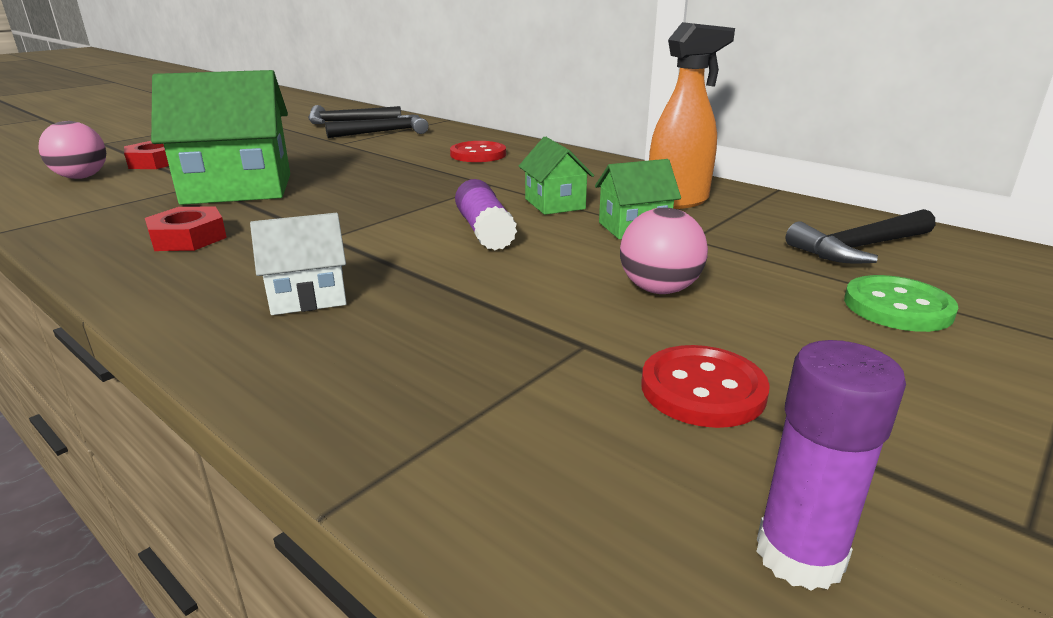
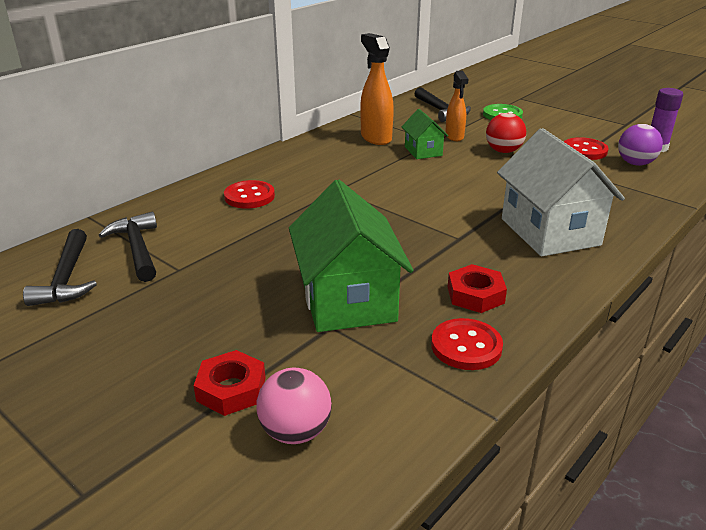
camera: 90 degrees left, 5 degrees up
white house [250,213,347,315] -> white house [497,128,625,256], size x1.94
purple glue stick [455,179,517,250] -> none
green house [519,137,594,215] -> none
pink ball [620,208,708,294] -> red ball [486,113,526,153]
none -> red button [431,318,503,370]
none -> orange spray bottle [445,70,468,141]
none -> purple ball [618,124,663,166]

